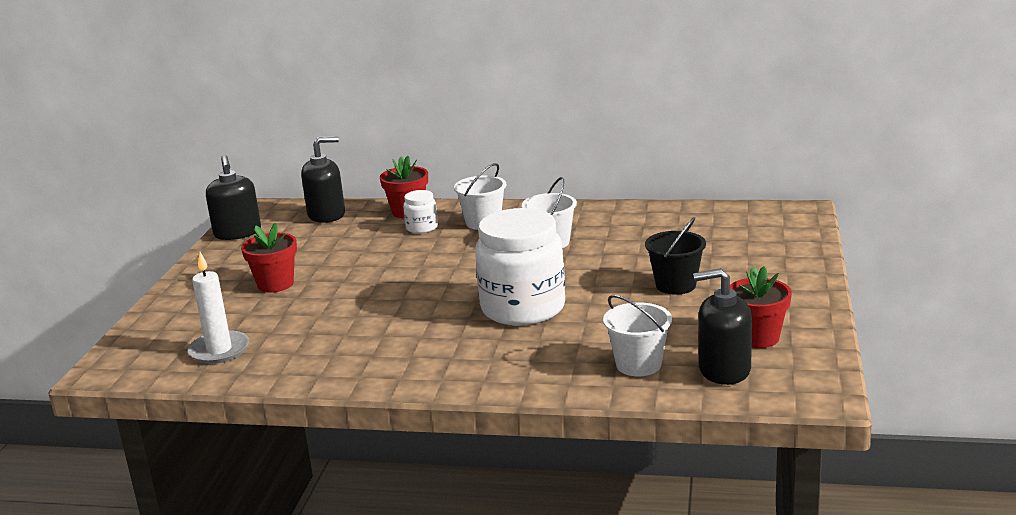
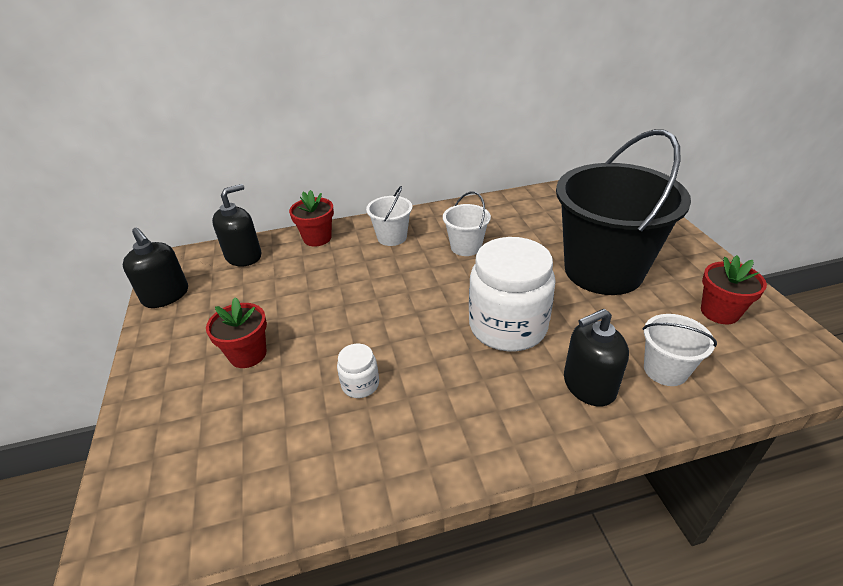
camera: 25 degrees left, 15 degrees up
white candle [188,252,249,364] -> none
white jar [403,190,438,234] -> white jar moved to [337,344,379,398]
black bucket [645,217,706,295] -> black bucket [556,129,691,295], size x2.29
black soap dispenser [693,268,752,385] -> black soap dispenser moved to [564,309,629,407]

